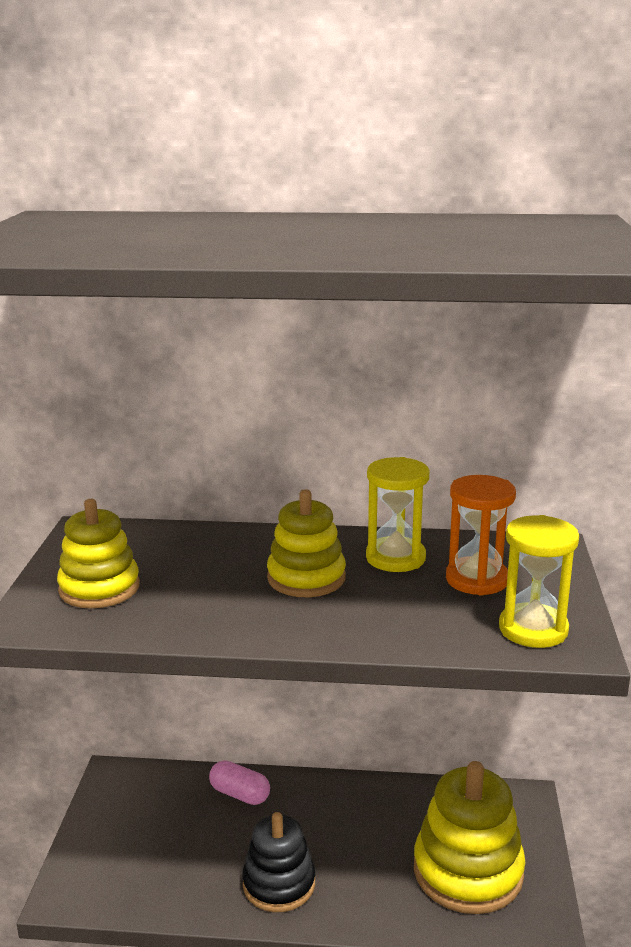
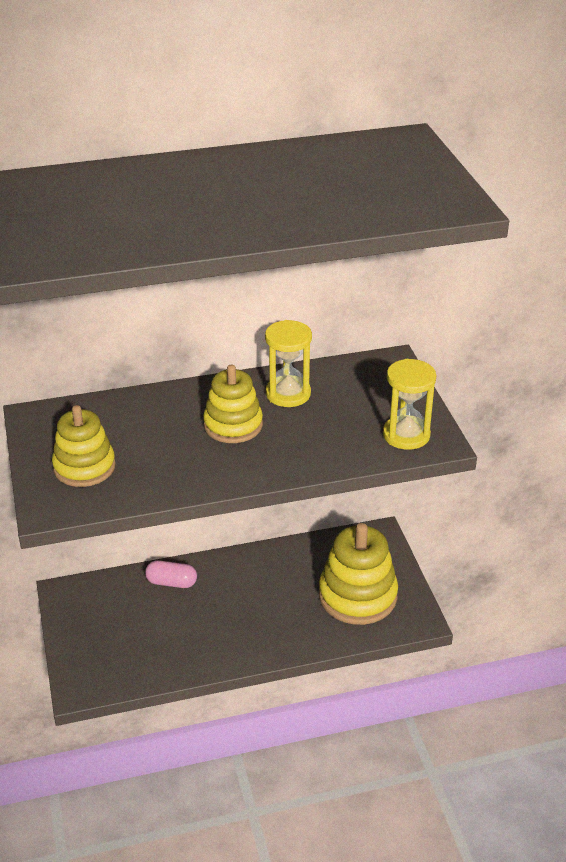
camera: 20 degrees left, 15 degrees up
black stacking toy [242,812,315,912] -> none
orange hourglass [446,475,516,596] -> none

